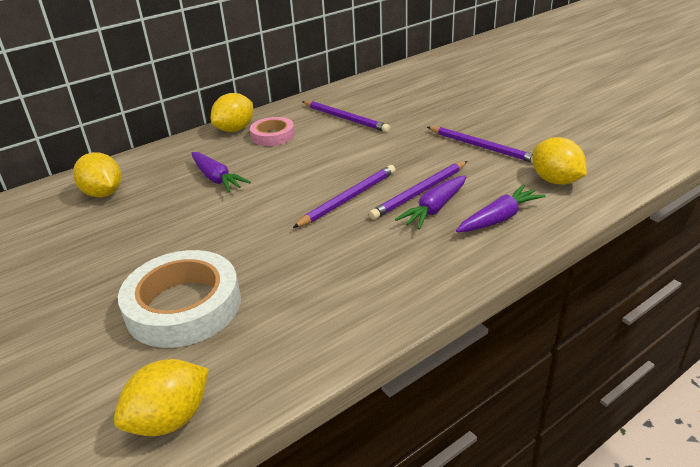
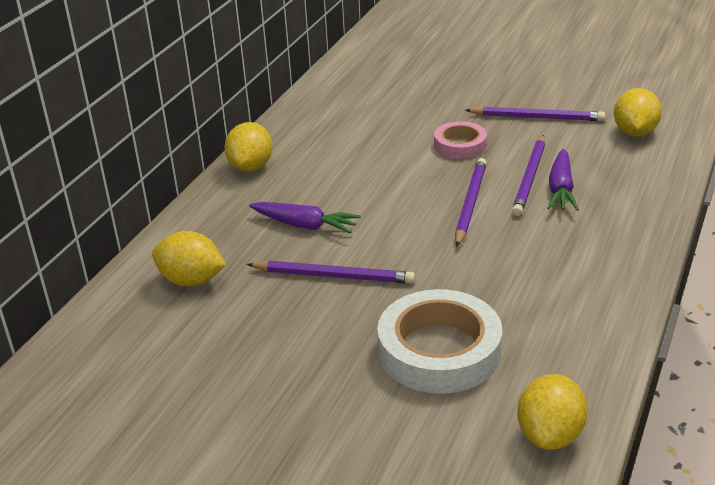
camera: 30 degrees left, 0 degrees up
pink tape [250,117,295,146] -> pink tape moved to [434,121,487,159]
purple pencil [302,101,390,132] -> purple pencil moved to [247,261,415,284]
purple carrot [456,185,546,232] -> none
yellow lemon [532,137,587,185] -> yellow lemon turned 75 degrees clockwise [614,88,662,137]

